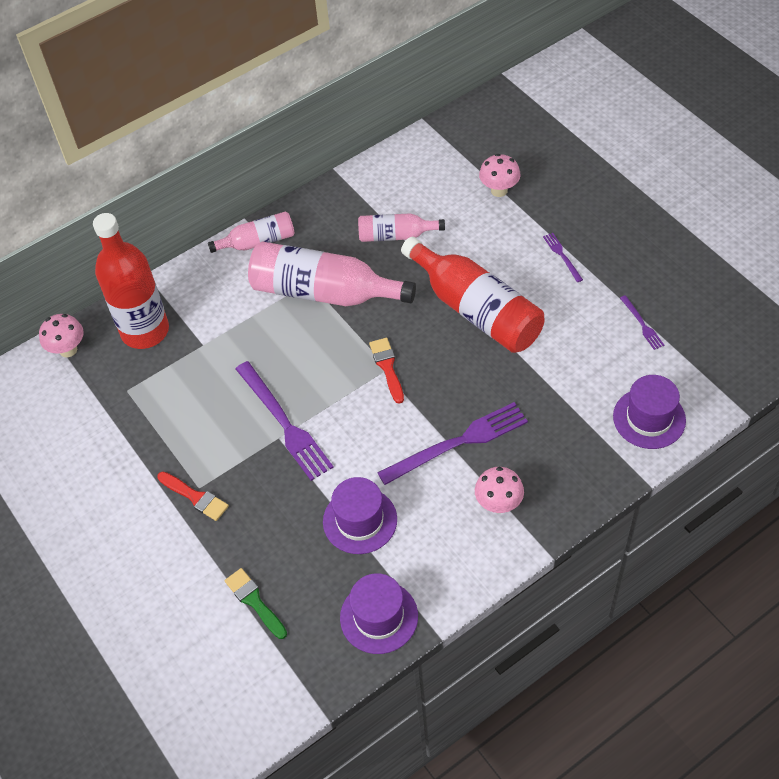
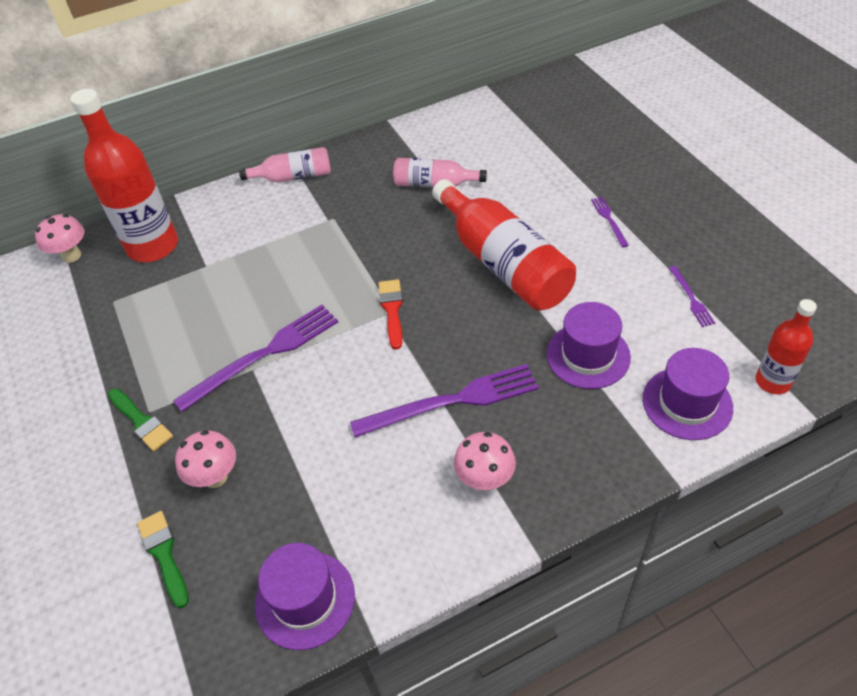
camera: 10 degrees right, 5 degrees down
red brush [157,472,229,521] -> green brush [108,389,173,451]
purple fork [236,361,334,481] -> purple fork turned 105 degrees counterclockwise [173,305,338,412]
pink bottle [248,241,416,306] -> none
purple hat [323,477,397,554] -> purple hat moved to [546,302,631,389]
pink mushroom [479,154,521,197] -> pink mushroom moved to [175,430,236,488]
none -> red bottle [756,299,817,394]

